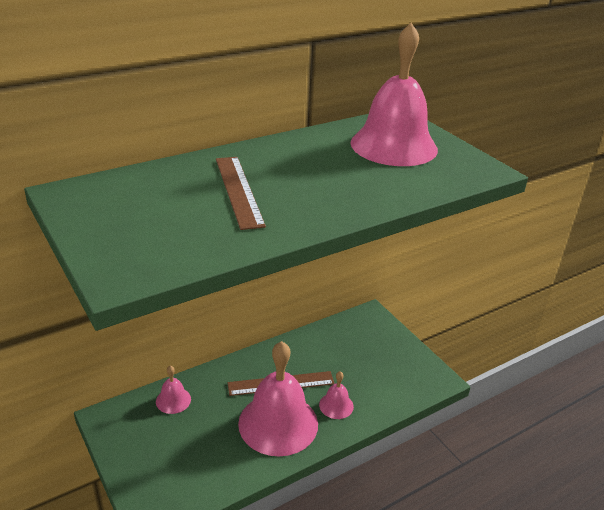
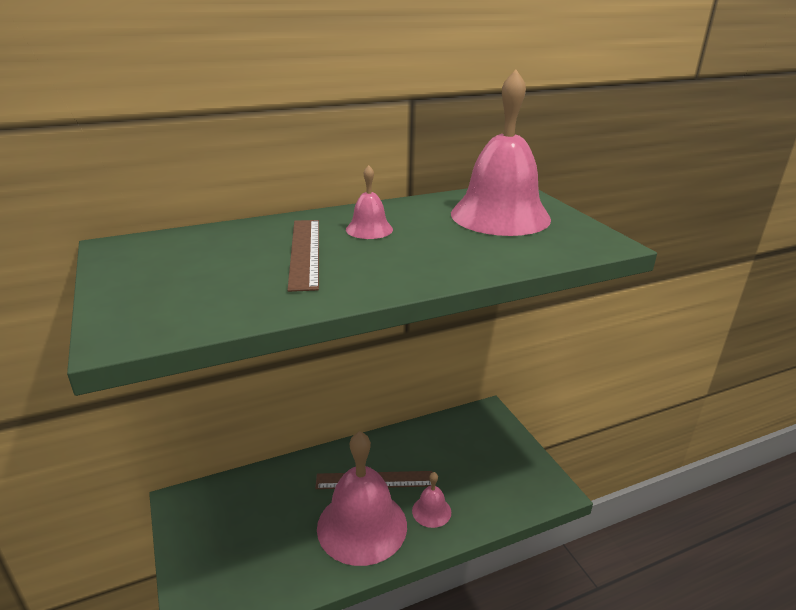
camera: 10 degrees right, 5 degrees down
pink bell [156,366,191,414] -> pink bell moved to [346,165,393,239]

